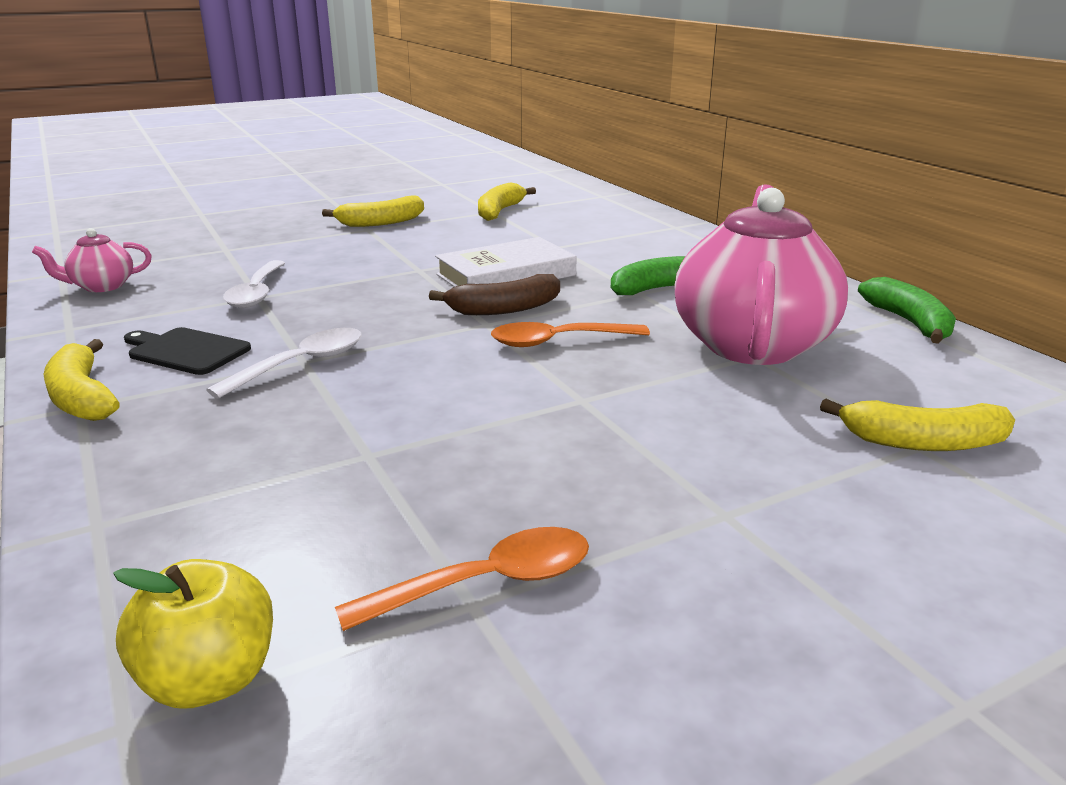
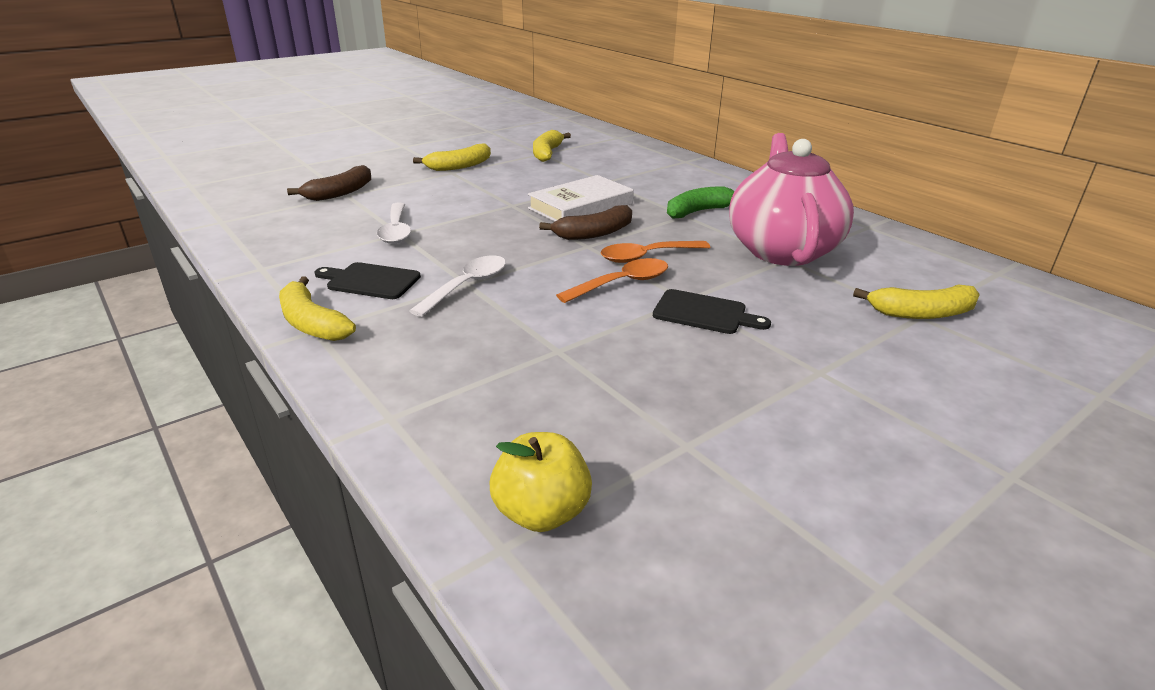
camera: 10 degrees left, 5 degrees up
pink teapot [32,228,152,292] -> none
orange spoon [335,527,589,631] -> orange spoon moved to [556,258,668,303]
green banana [858,277,956,344] -> none
none -> brown banana [287,165,371,201]
none -> black cutting board [653,289,771,334]

